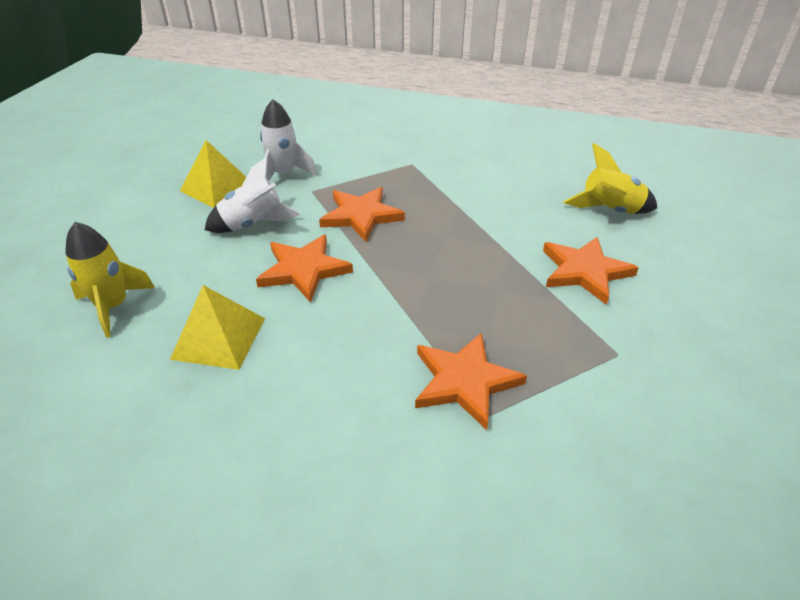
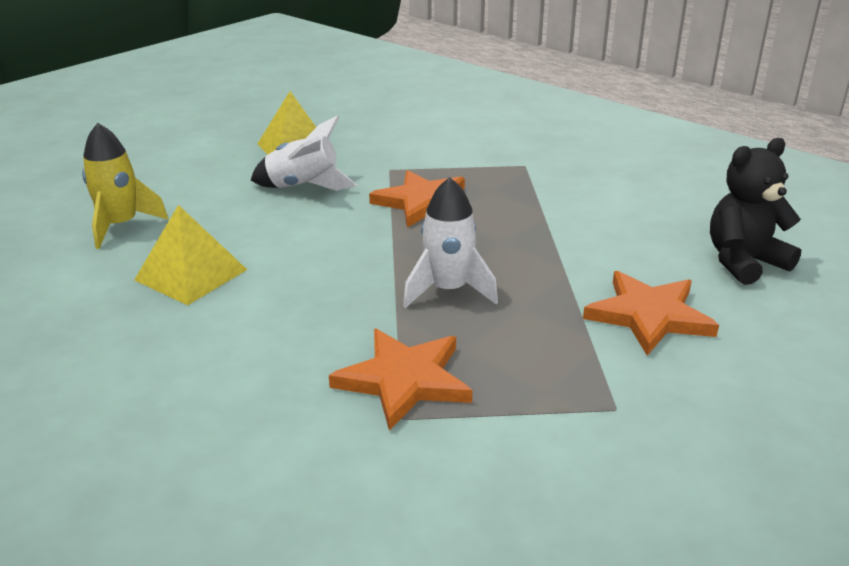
camera: 25 degrees right, 10 degrees down
orange star [256,235,353,303] -> none
white rocket [260,99,317,180] -> white rocket moved to [403,177,498,308]
yellow rocket [563,143,657,214] -> black teddy bear [710,138,801,285]

